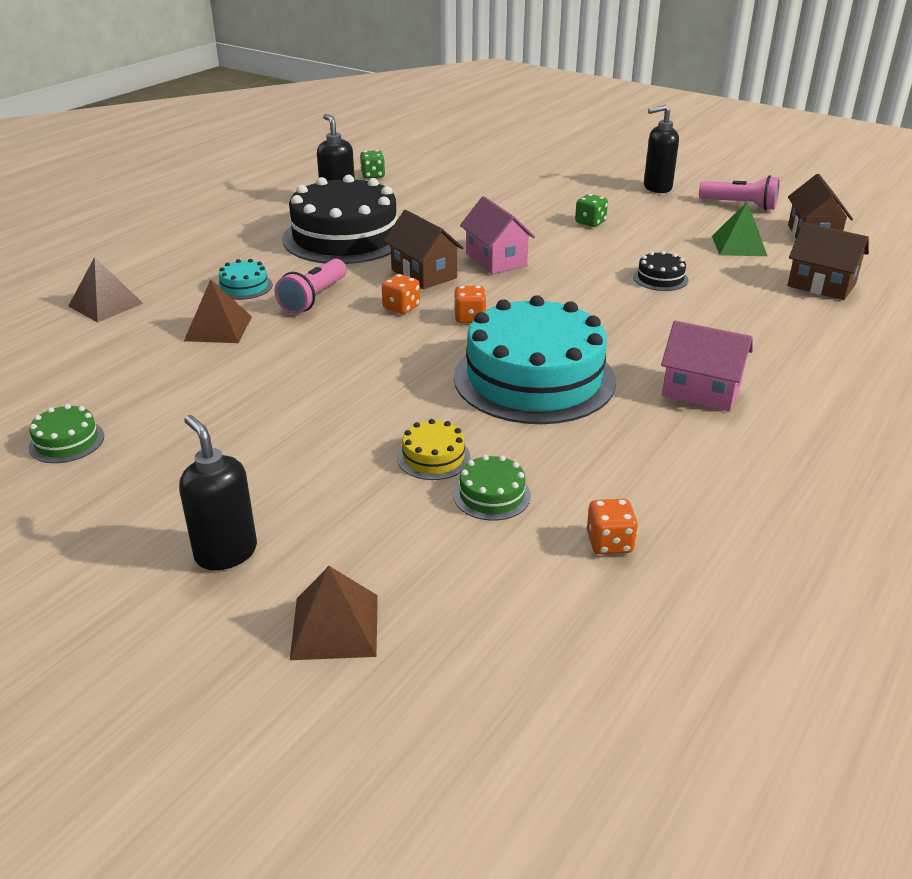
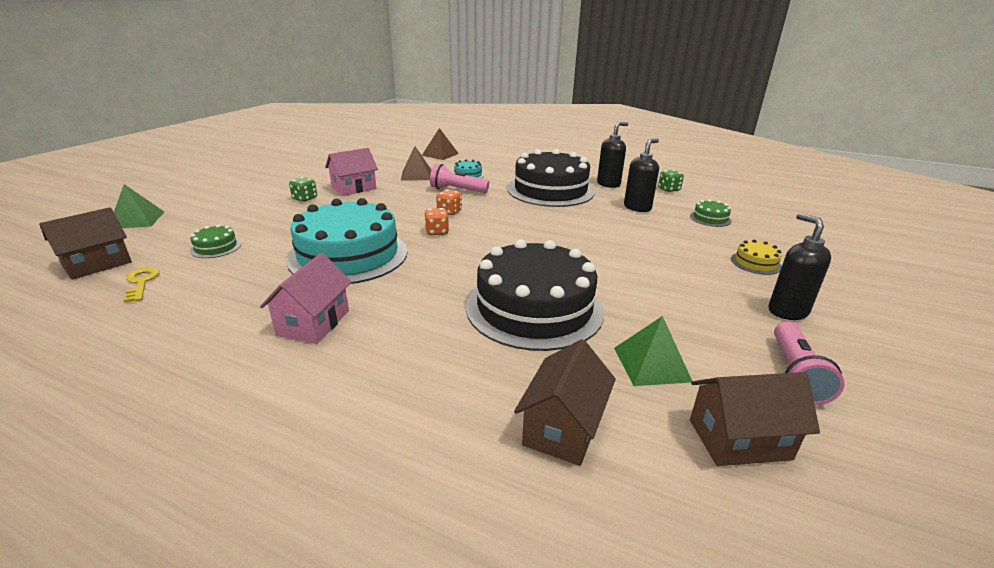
camera: 80 degrees right, 5 degrees down
green cake [28,404,104,463] -> green cake moved to [690,199,732,227]
black soap dispenser [179,415,257,570] -> black soap dispenser moved to [624,138,659,212]
brown pyramid [290,566,378,660] -> green pyramid [114,184,164,228]
brown house [384,210,464,289] -> brown house moved to [39,207,132,280]
yellow cake [397,419,470,480] -> yellow cake moved to [731,240,782,275]
pink house [460,196,535,274] -> pink house moved to [325,148,378,196]
green dice [575,194,608,227] -> green dice moved to [289,177,317,202]
orange dice [587,499,638,555] -> yellow key [123,267,160,303]
black cake [633,251,688,291] -> black cake [466,239,604,351], size x2.48

